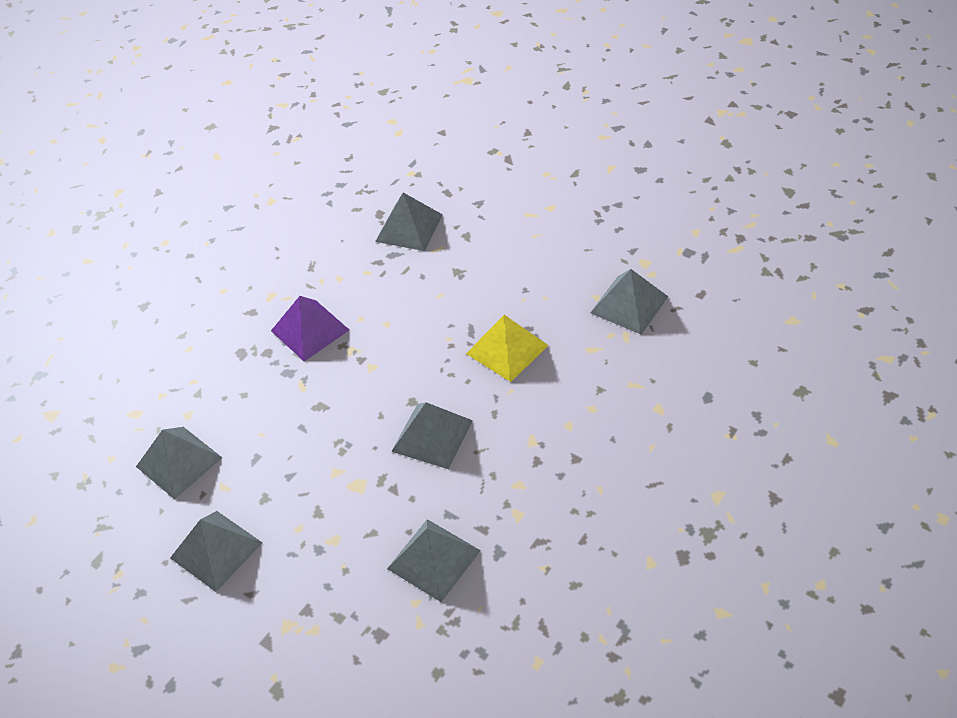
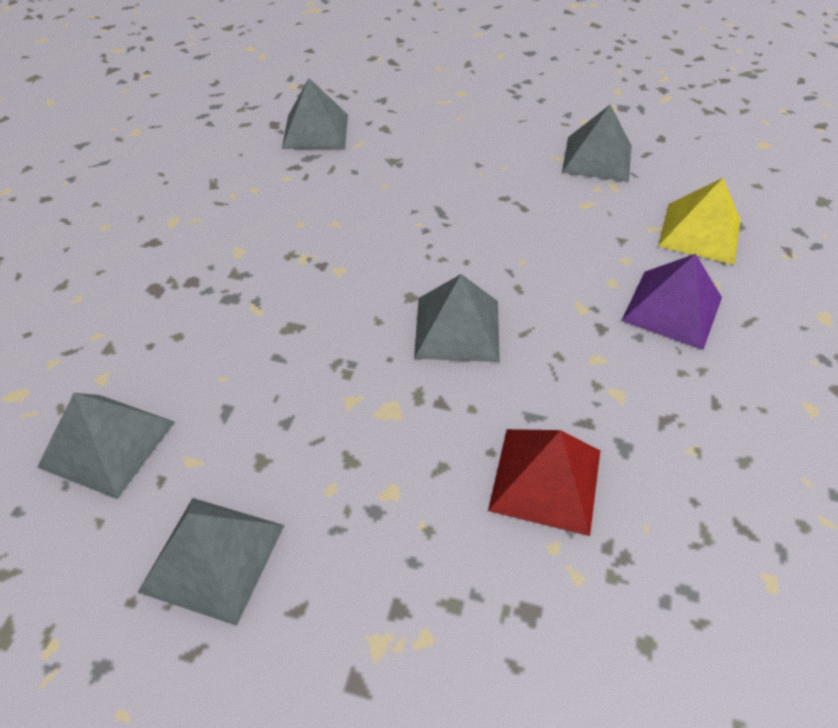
camera: 25 degrees left, 0 degrees up
purple pyramid [271,296,349,361] -> purple pyramid moved to [621,254,722,350]
grey pyramid [387,519,481,602] -> red pyramid [488,429,600,536]
yellow pyramid [466,315,549,382] -> yellow pyramid moved to [658,178,741,265]

